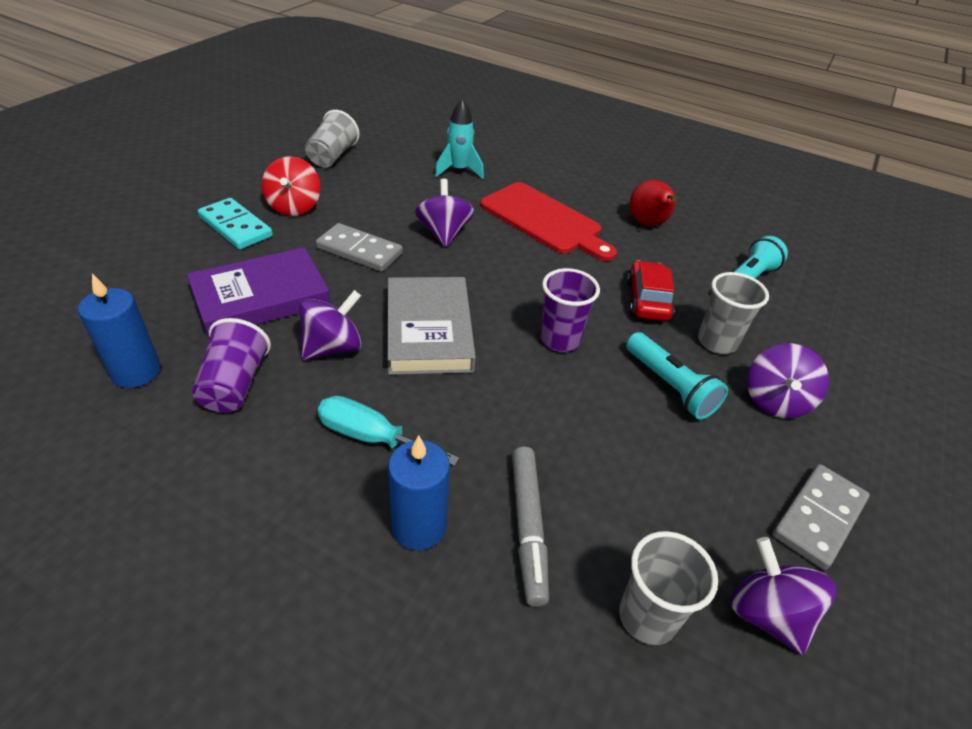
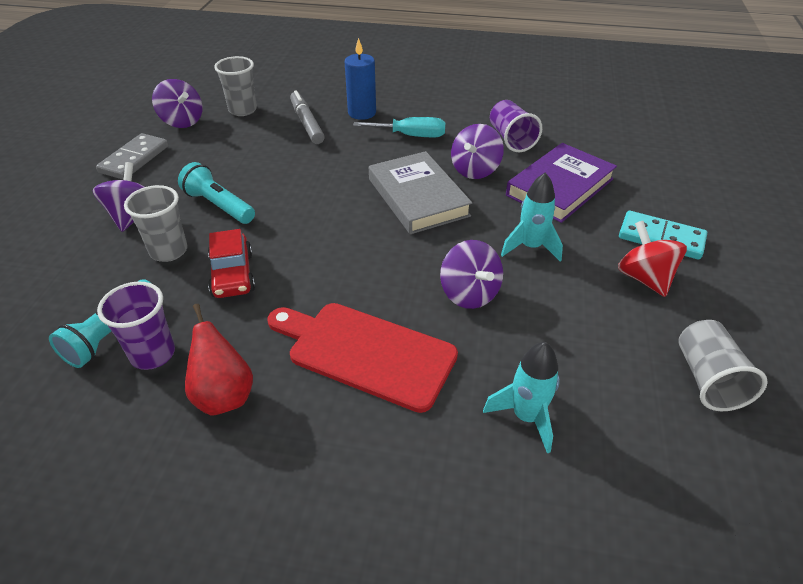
camera: 165 degrees right, 0 degrees up
blue candle [78,273,161,388] -> none
grey domino [316,223,403,272] -> turquoise rocket [501,172,563,262]
purple cup [540,268,600,352] -> purple cup moved to [97,282,175,370]

